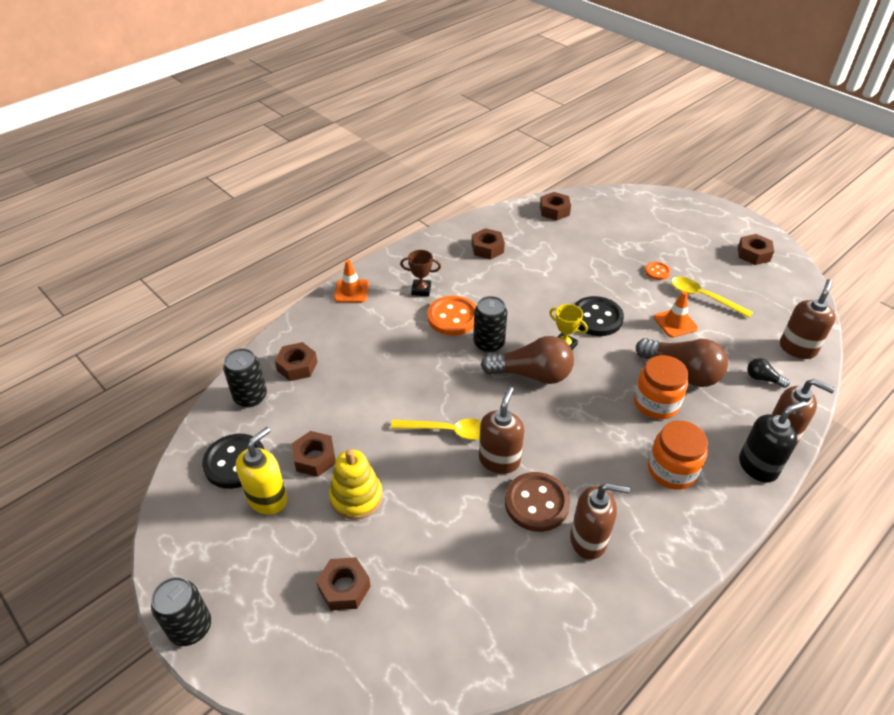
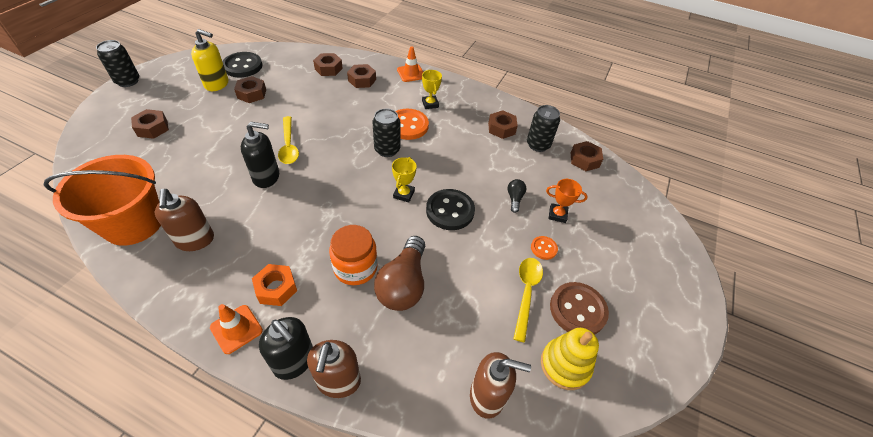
camera: 65 degrees right, 5 degrees up
black can [223,348,267,407] -> black can moved to [527,105,560,152]
yellow stacking toy [329,449,383,520] -> yellow stacking toy moved to [541,328,599,390]
brown trophy [400,250,441,296] -> yellow trophy [422,70,442,109]
brown soap dispenser [479,387,525,474] -> black soap dispenser [241,122,279,188]
brown light bulb [481,336,574,384] -> none
brown button [505,472,570,532] -> brown button moved to [550,282,609,335]
orange jar [648,420,708,490] -> orange nut [252,264,297,306]
orange traffic cone [654,291,698,338] -> orange traffic cone moved to [210,304,263,354]
brown nut [738,234,774,265] -> brown nut moved to [347,64,376,88]
black light bulb [747,358,790,388] -> black light bulb moved to [508,179,526,213]
none -> orange bucket [44,155,161,246]
none -> orange trophy [546,179,588,223]

